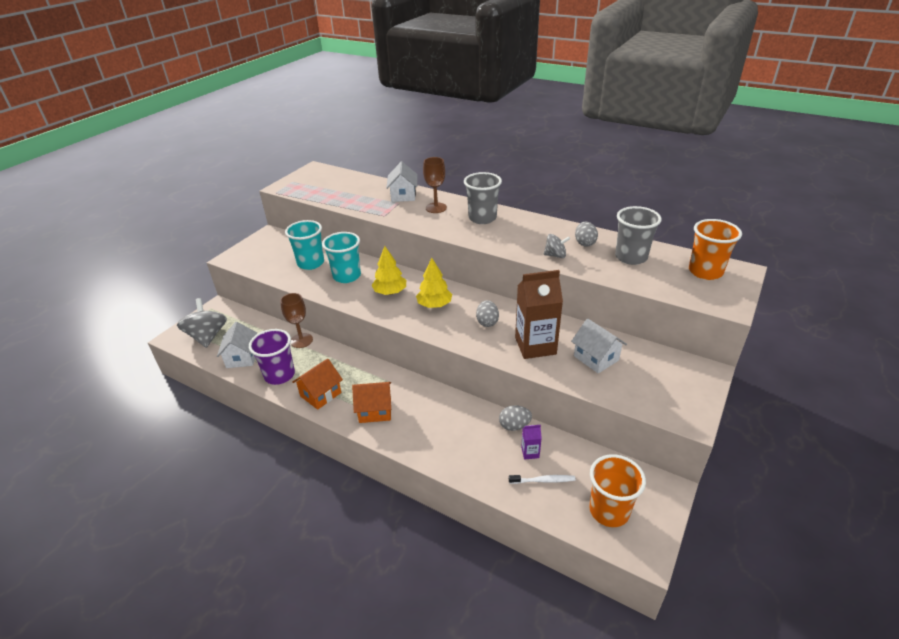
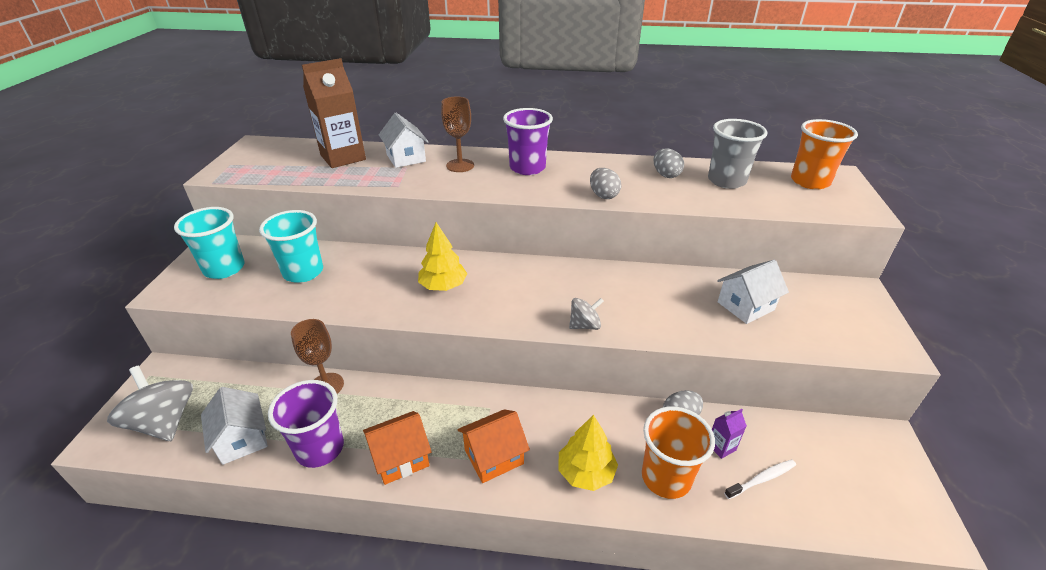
camera: 25 degrees left, 0 degrees up
orange house [292,359,343,410] -> orange house turned 45 degrees clockwise [363,411,432,485]
turquoise cup [322,232,361,283] -> turquoise cup moved to [174,207,244,279]
yellow tree [416,258,452,308] -> yellow tree moved to [558,415,618,491]
grey cup [464,172,502,224] -> purple cup [503,108,553,175]
grey egg [476,300,499,327] -> grey egg moved to [590,168,621,199]
brown carton [515,270,563,359] -> brown carton moved to [302,58,366,168]
grey spinning top [543,234,570,258] -> grey spinning top moved to [569,298,604,330]
white house [571,318,627,373] -> white house turned 60 degrees counterclockwise [717,260,789,324]
orange cup [589,454,646,527] -> orange cup moved to [642,406,715,499]

